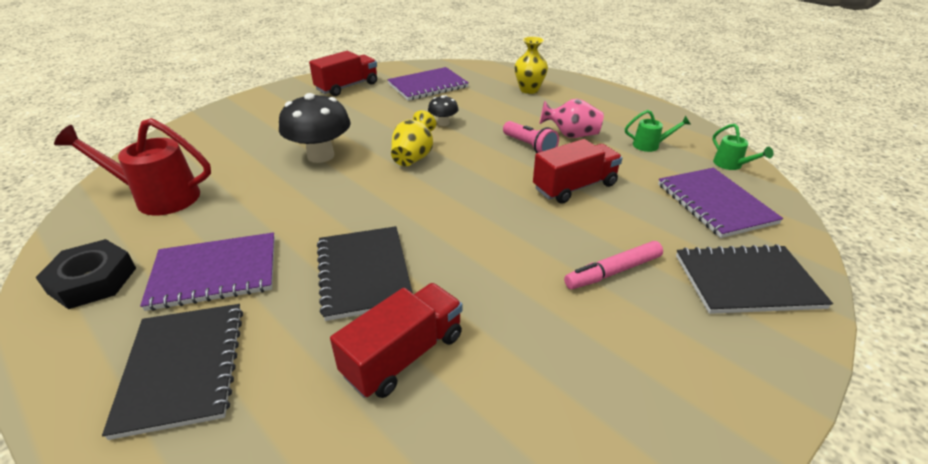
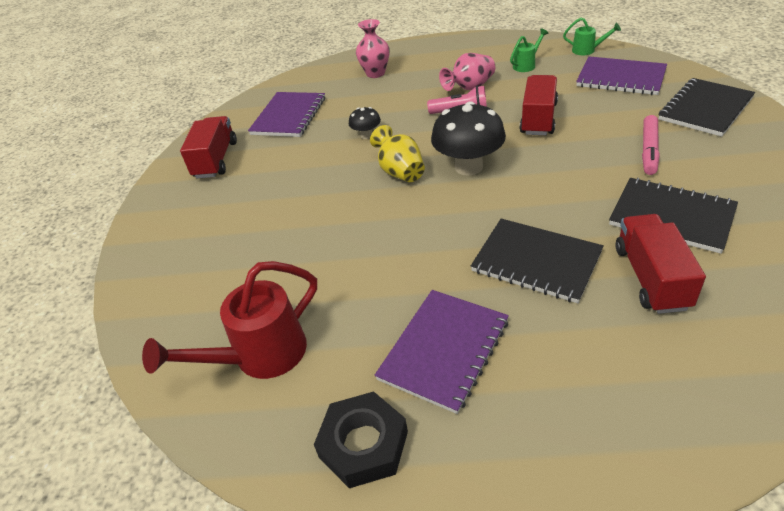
camera: 40 degrees left, 5 degrees up
black notebook [102,304,243,440] -> black notebook moved to [609,178,738,254]
black mushroom [279,93,351,163] -> black mushroom moved to [431,101,506,176]
yellow vase [514,36,548,94] -> pink vase [356,19,389,78]

